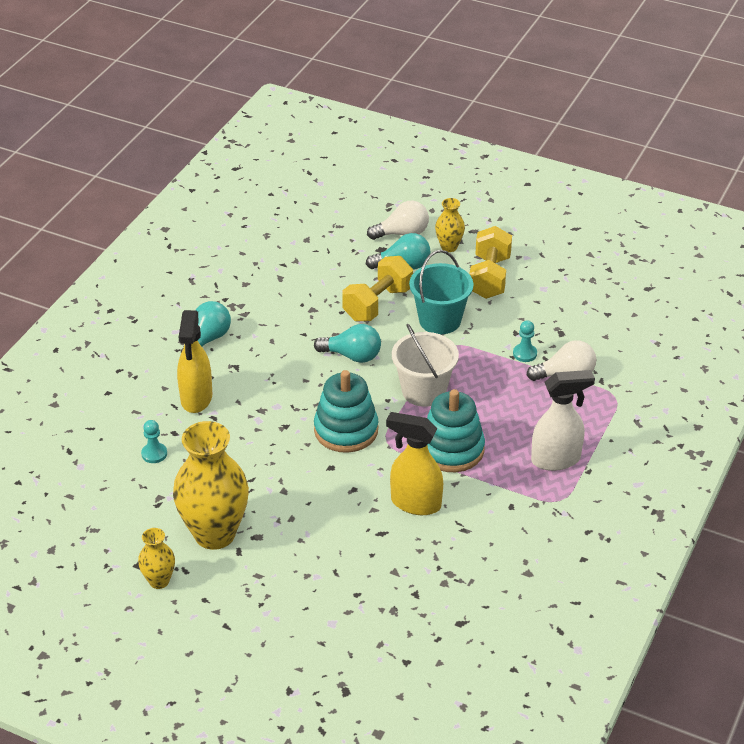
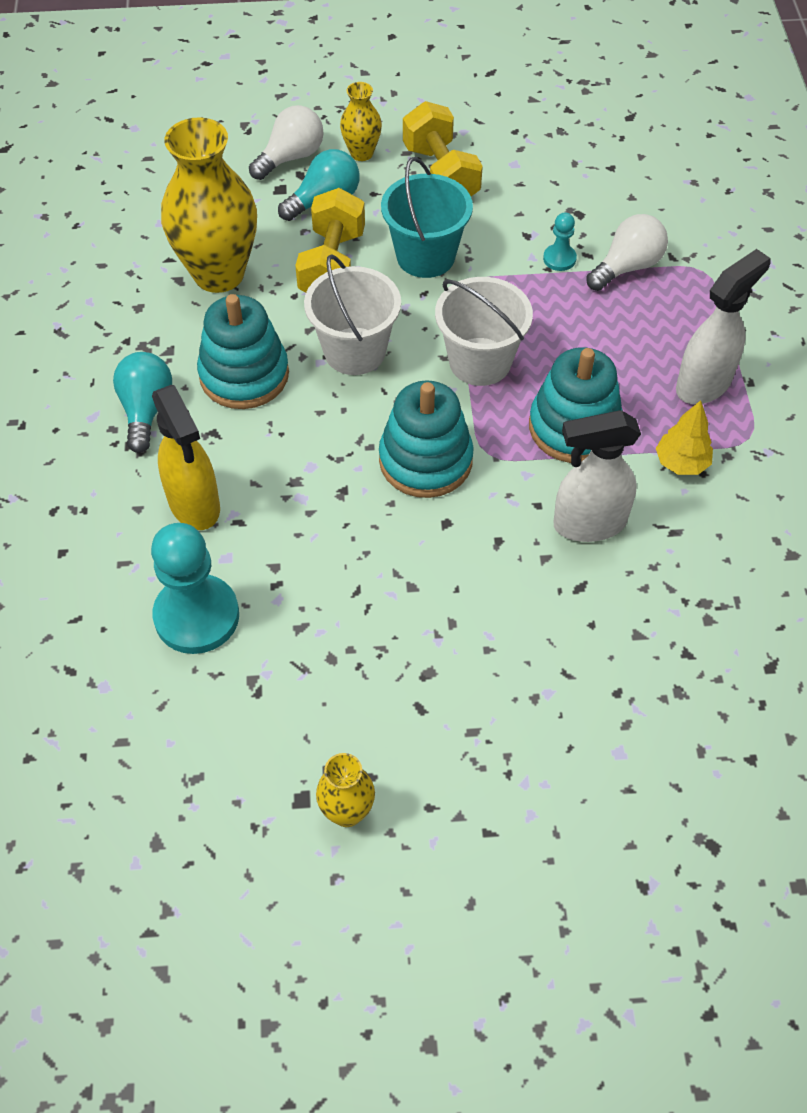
camera: 30 degrees left, 15 degrees up
turquoise pawn [141,420,167,463] -> turquoise pawn [151,523,239,654], size x2.14
yellow vase [173,421,249,550] -> yellow vase moved to [161,117,257,293]
turquoise light bulb [314,324,381,363] -> white bucket [304,254,401,375]
yellow spray bottle [386,412,443,515] -> white spray bottle [553,410,641,542]
none -> turquoise stacking toy [197,294,289,409]
none -> yellow tree [656,400,713,475]

